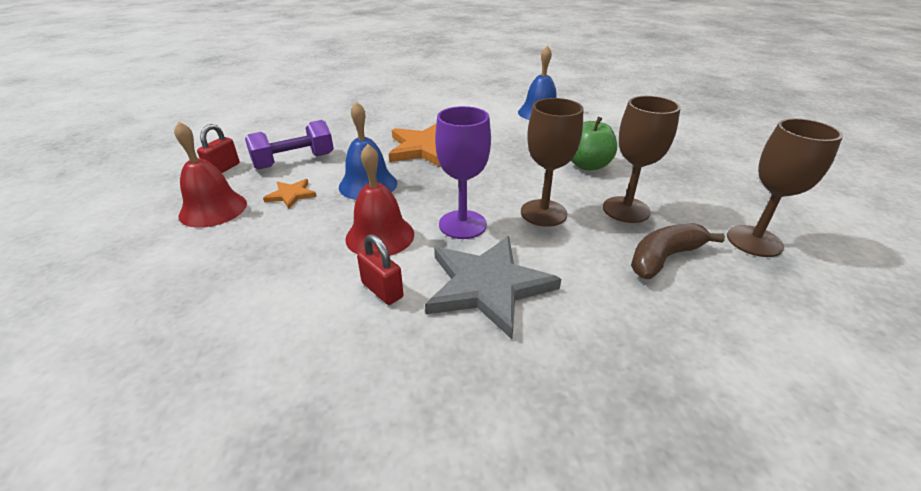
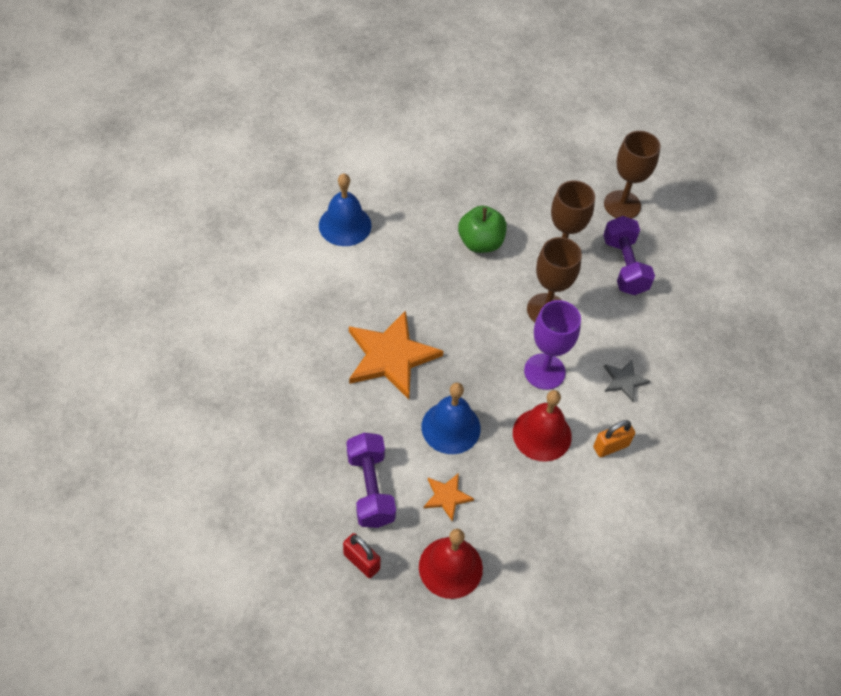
camera: 75 degrees left, 20 degrees up
red padlock [357,234,404,305] -> orange padlock [593,420,635,457]
grey star [425,236,561,339] -> grey star [604,360,650,402], size x0.48
brown banana [631,223,725,279] -> purple dumbbell [603,216,655,295]

